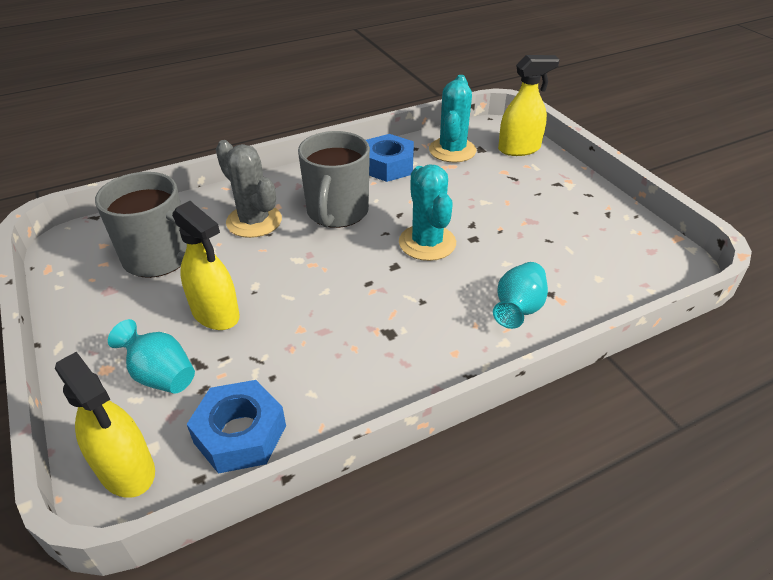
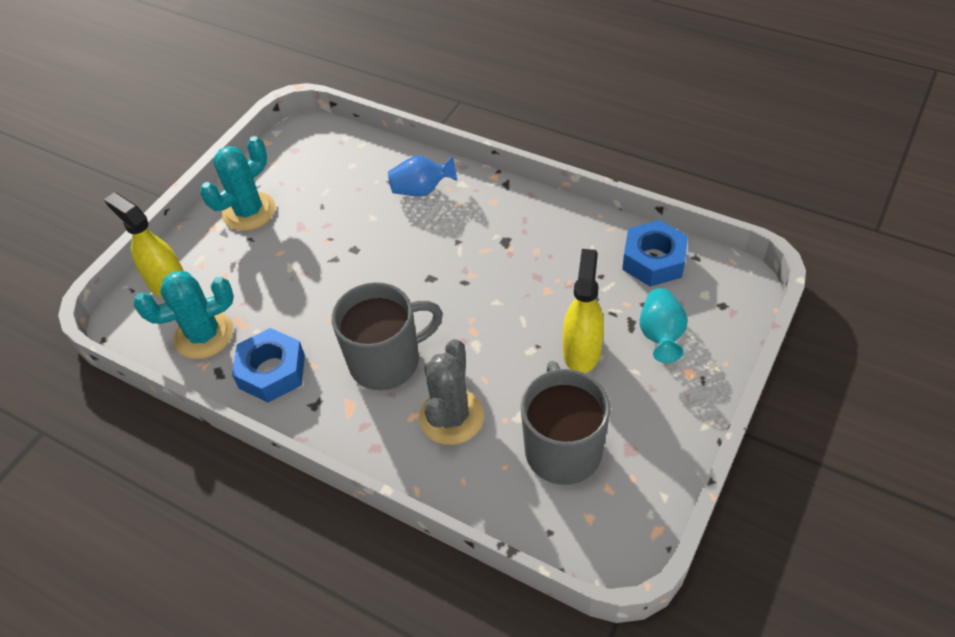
camera: 120 degrees left, 10 degrees up
yellow spray bottle [55,352,155,498] -> none
turquoise cactus [399,164,456,261] -> turquoise cactus moved to [200,136,275,231]
turquoise vase [493,262,548,329] -> blue vase [388,156,457,197]

